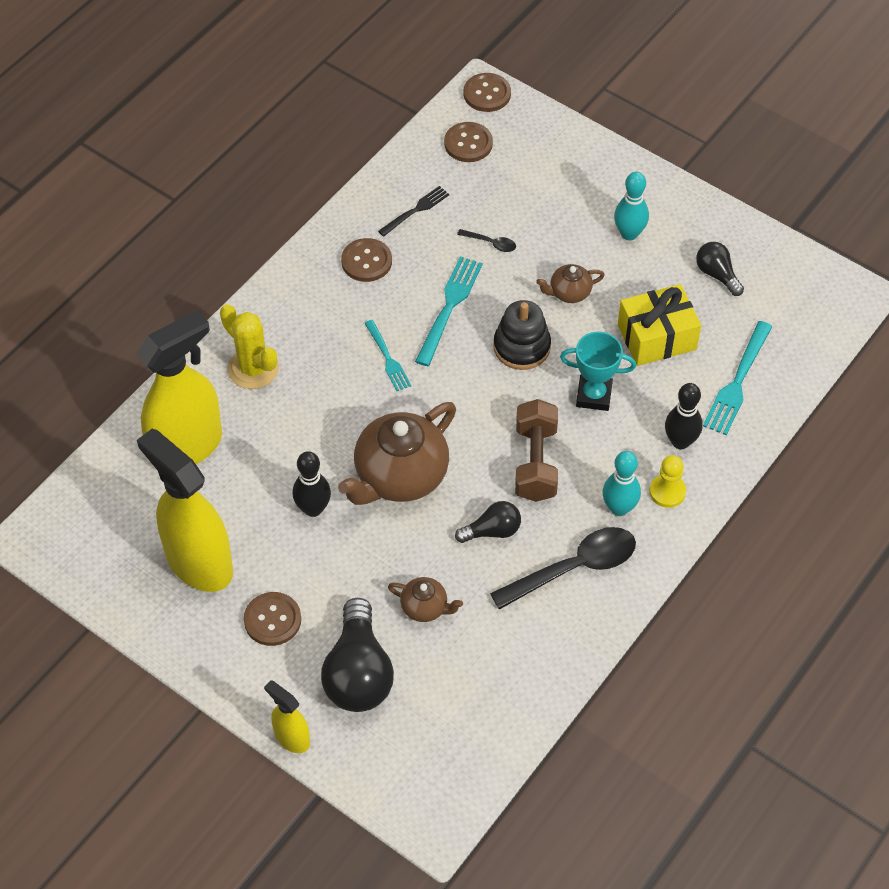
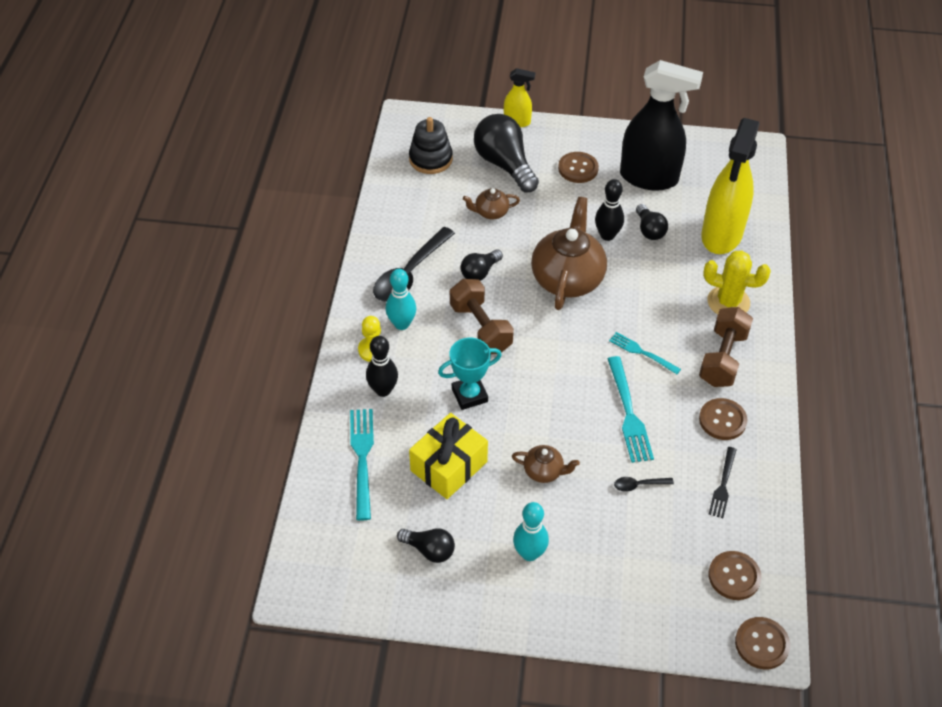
camera: 150 degrees right, 5 degrees down
yellow spray bottle [137,429,233,592] -> black spray bottle [620,60,703,191]
black stacking toy [493,300,551,370] -> black stacking toy moved to [409,117,453,174]
brown teapot [536,264,605,303] -> brown teapot turned 60 degrees clockwise [512,445,580,483]
none -> black light bulb [636,204,668,240]
none -> brown dumbbell [699,307,753,387]

